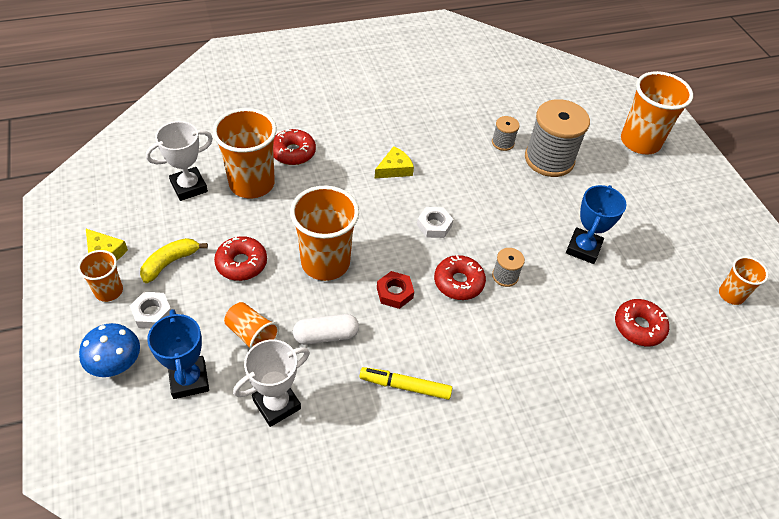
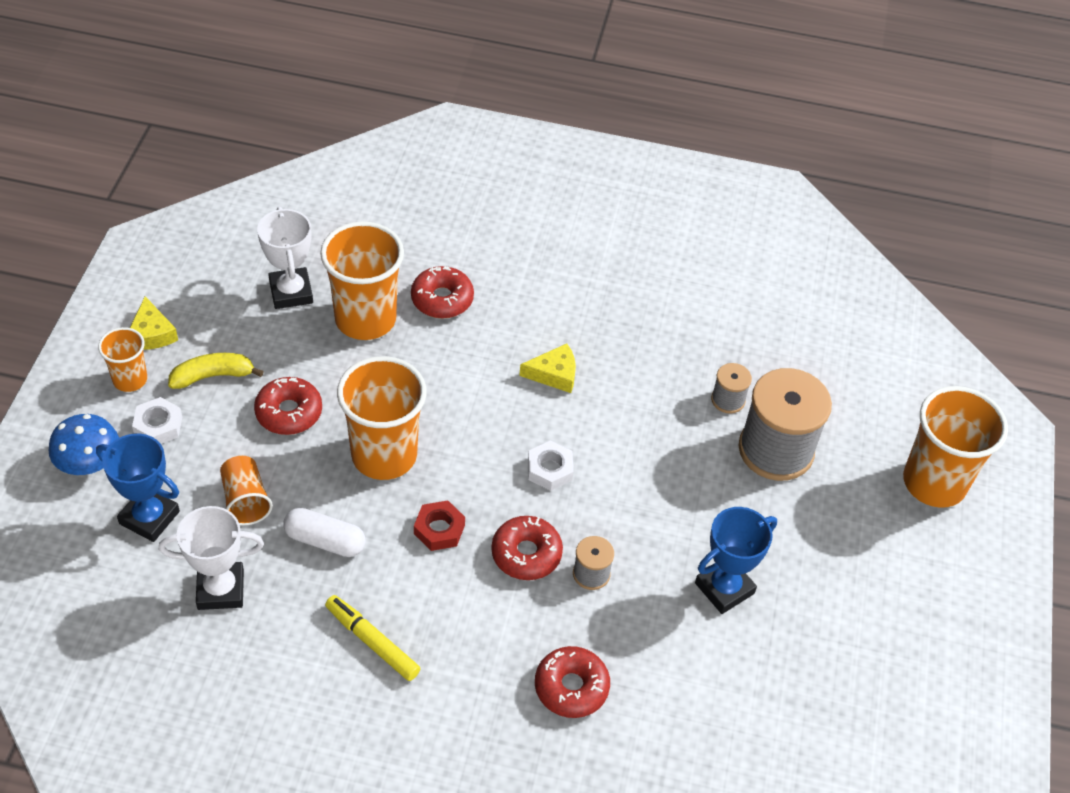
camera: 30 degrees right, 0 degrees up
white trophy [146,121,213,201] -> white trophy turned 75 degrees clockwise [257,207,313,309]
blue trophy [147,309,209,399] -> blue trophy turned 75 degrees counterclockwise [96,434,180,542]
red donut [615,299,669,346] -> red donut moved to [535,646,610,718]
orange cup [719,256,769,305] -> none

